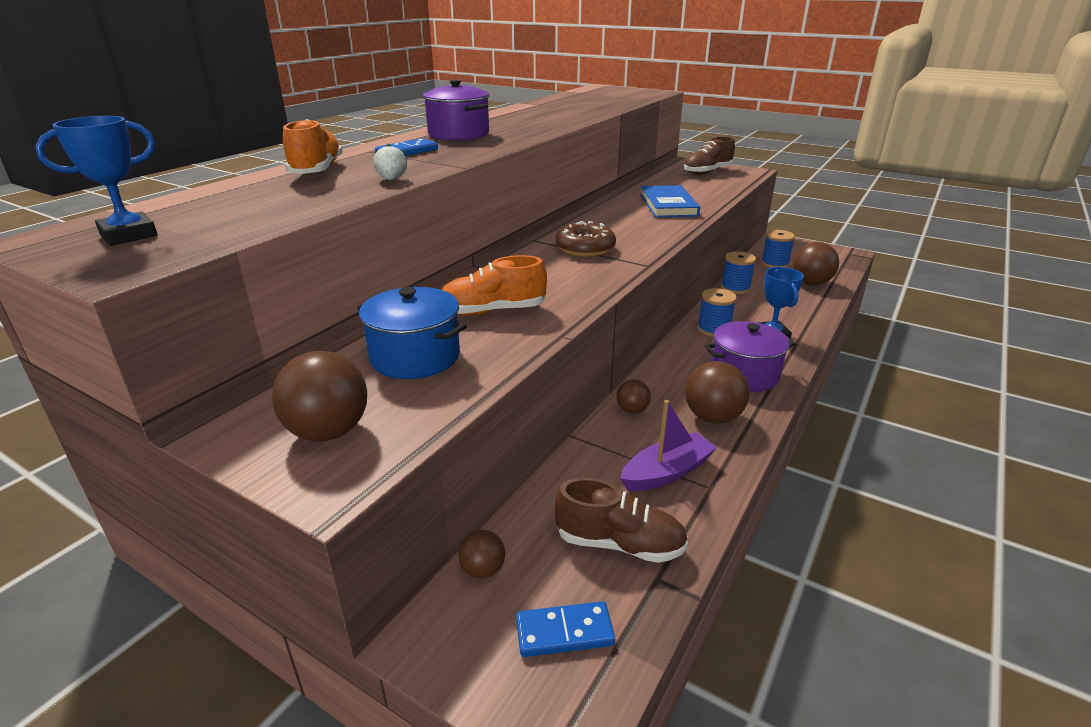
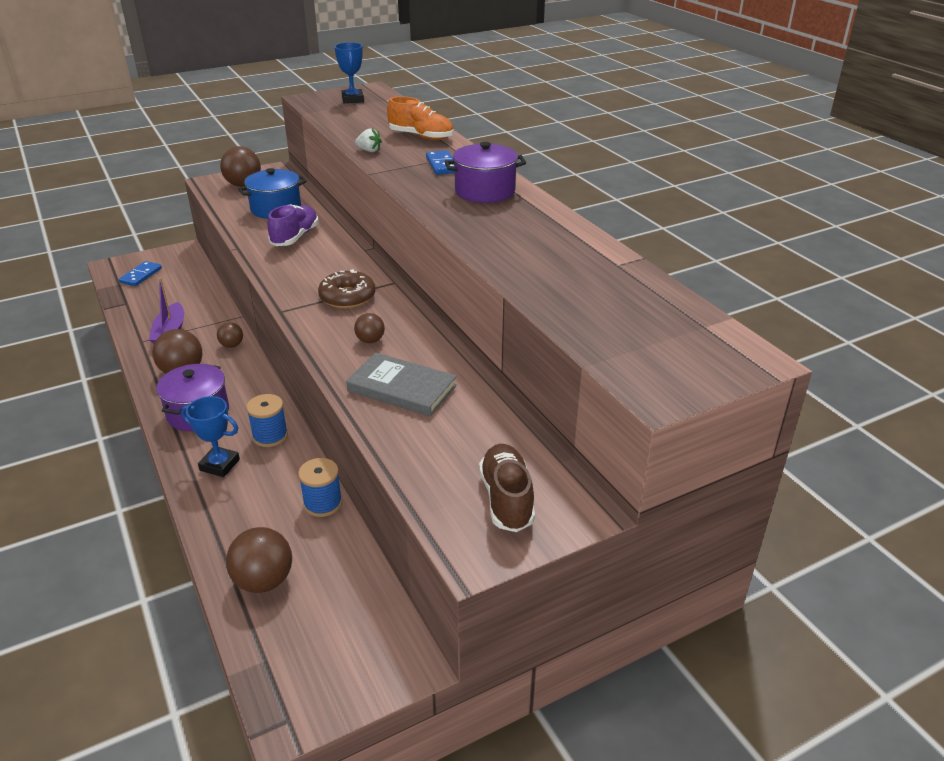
camera: 120 degrees right, 5 degrees up
orange shoe [441,255,547,315] -> purple shoe [267,204,319,246]
brown ball [458,530,505,579] -> brown ball moved to [354,313,385,343]
brown shoe [554,478,688,563] -> none
blue book [640,185,700,218] -> grey book [346,352,457,417]
blue spool [761,230,795,268] -> none

